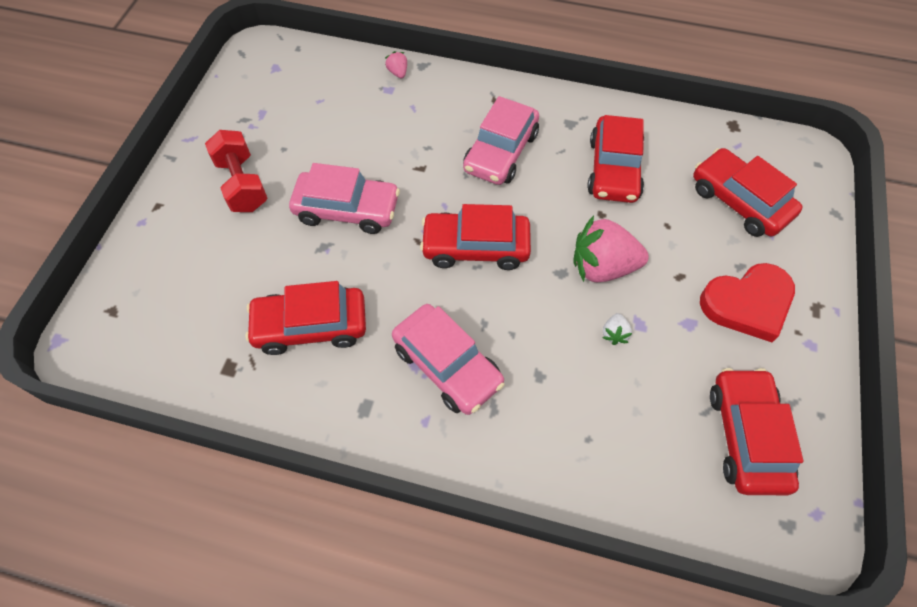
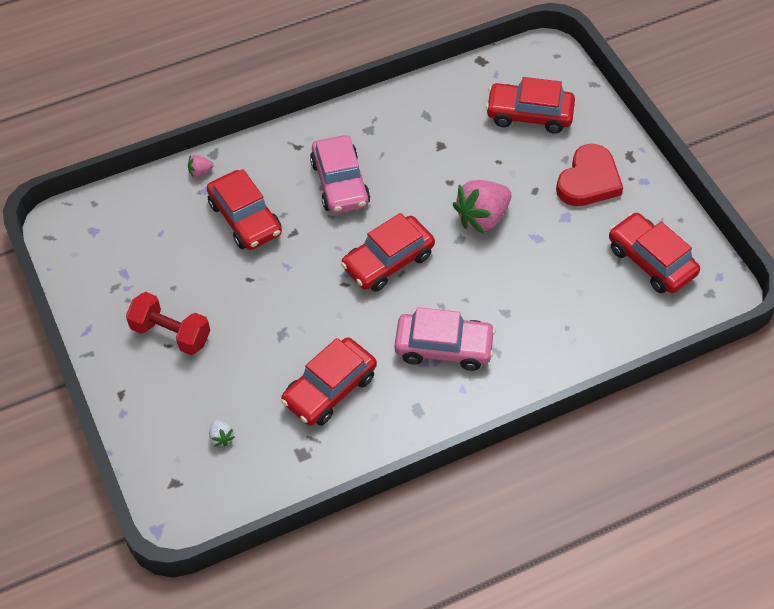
camera: 40 degrees left, 5 degrees down
pink car [289,163,400,234] -> none
pink strawberry [385,51,407,79] -> pink strawberry turned 45 degrees counterclockwise [188,155,214,178]
red car [587,115,644,203] -> red car moved to [207,169,282,250]
white strawberry [602,313,632,345] -> white strawberry moved to [209,420,235,447]

